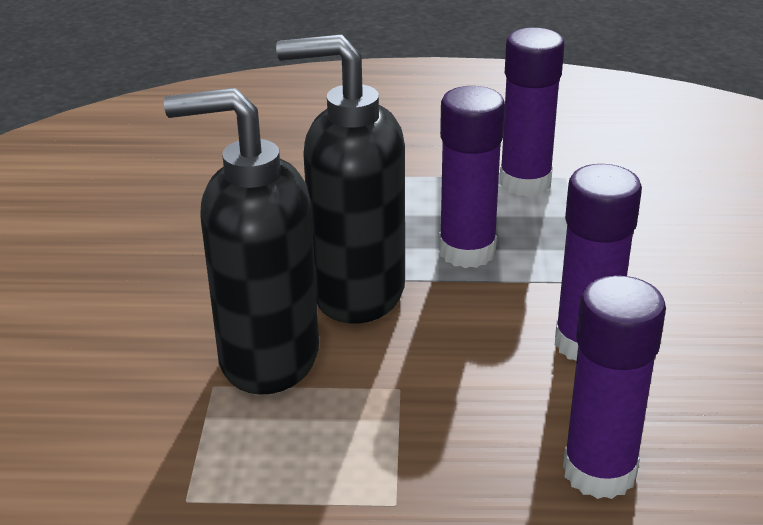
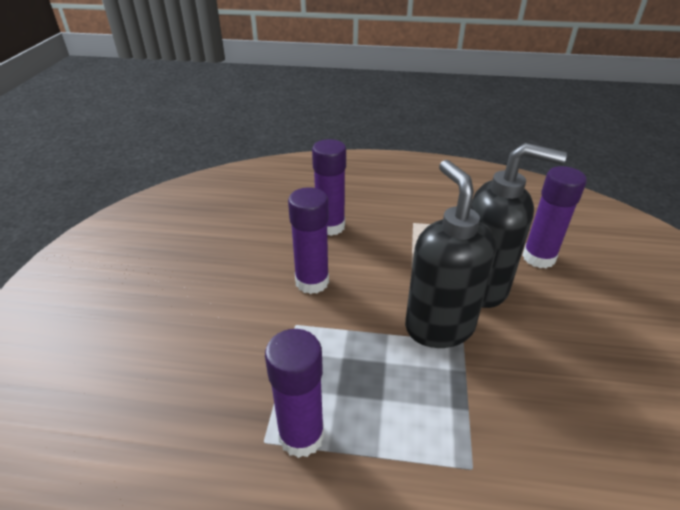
camera: 175 degrees left, 5 degrees up
black soap dispenser [276,34,405,324] -> black soap dispenser turned 120 degrees counterclockwise [405,160,497,348]
purple glue stick [439,86,505,268] -> purple glue stick moved to [522,166,587,268]

